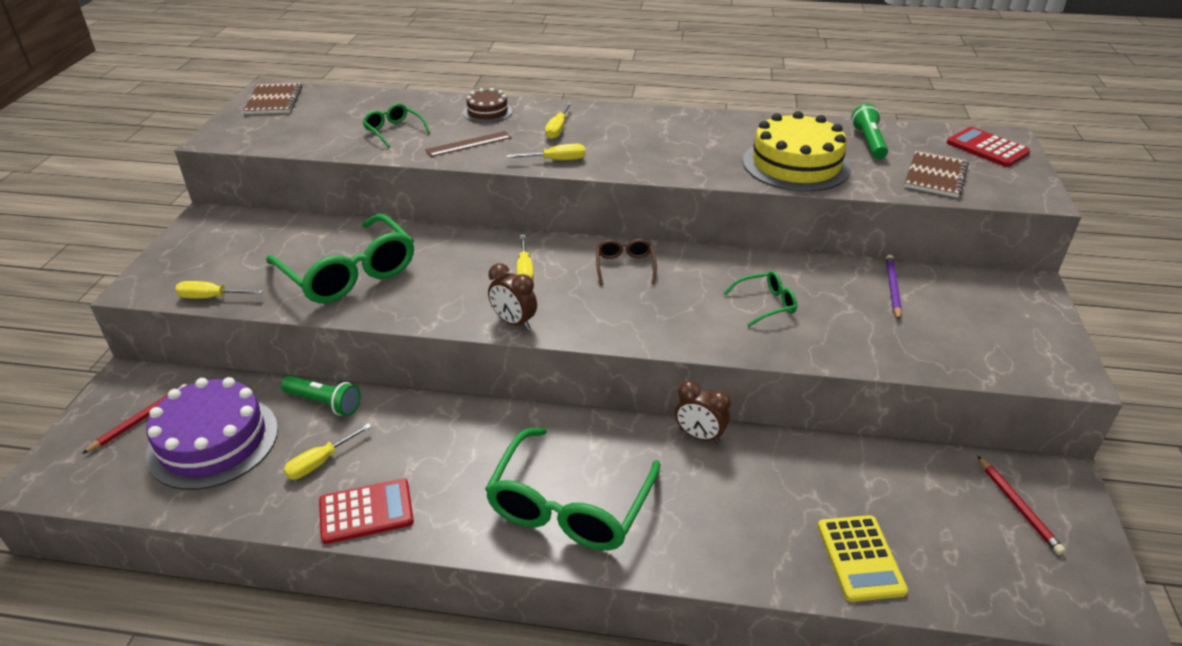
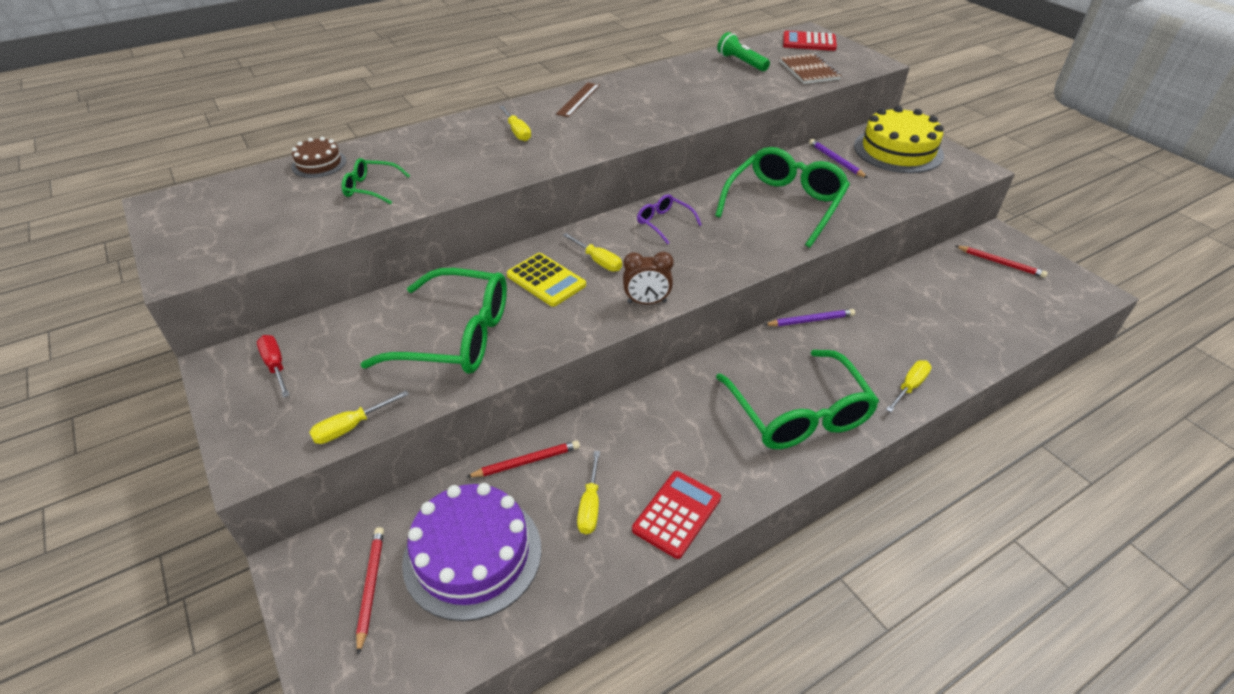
camera: 40 degrees left, 5 degrees up
brown notebook [243,83,302,114] -> none
green flashlight [281,375,361,416] -> red pencil [466,440,580,477]
brown ruler [425,131,512,157] -> brown ruler moved to [556,83,600,117]
brown cake [463,88,512,123] -> brown cake moved to [291,137,346,178]
yellow screwdriver [506,144,585,160] -> yellow screwdriver moved to [886,360,932,412]
brown glasses [596,239,657,285] -> purple glasses [637,194,702,244]
brown clock [675,380,731,444] -> purple pencil [764,309,855,326]
green glasses [724,271,797,327] -> green glasses [715,147,850,248], size x2.11
yellow cake [743,111,851,192] -> yellow cake moved to [854,106,944,173]
yellow calculator [818,515,908,602] -> yellow calculator moved to [507,253,586,307]
none -> red screwdriver [257,335,289,398]

